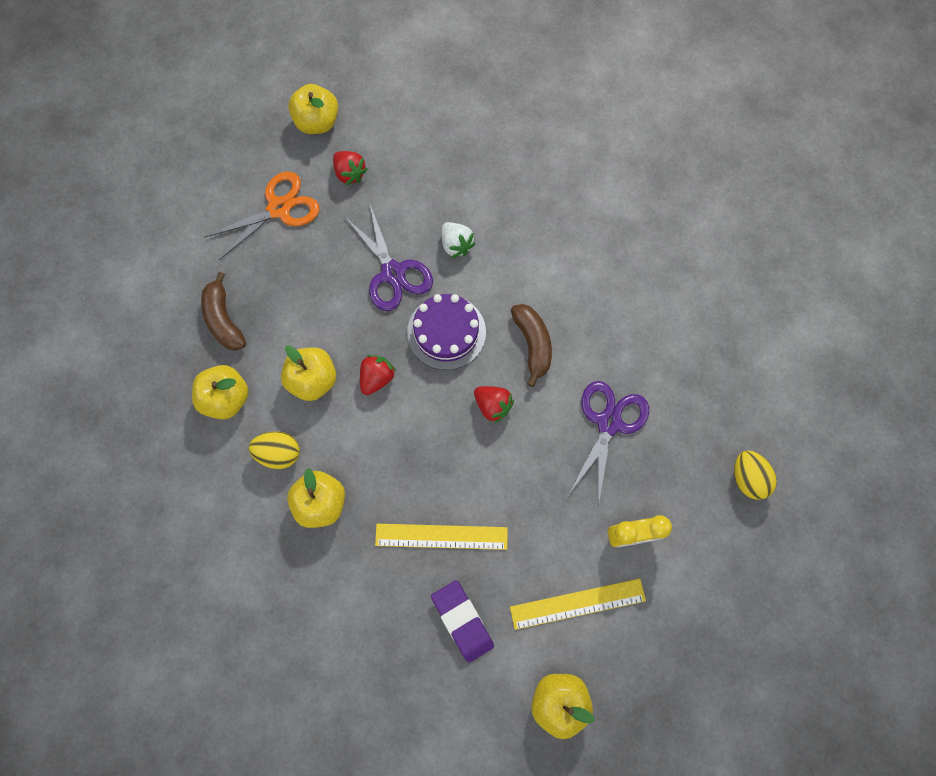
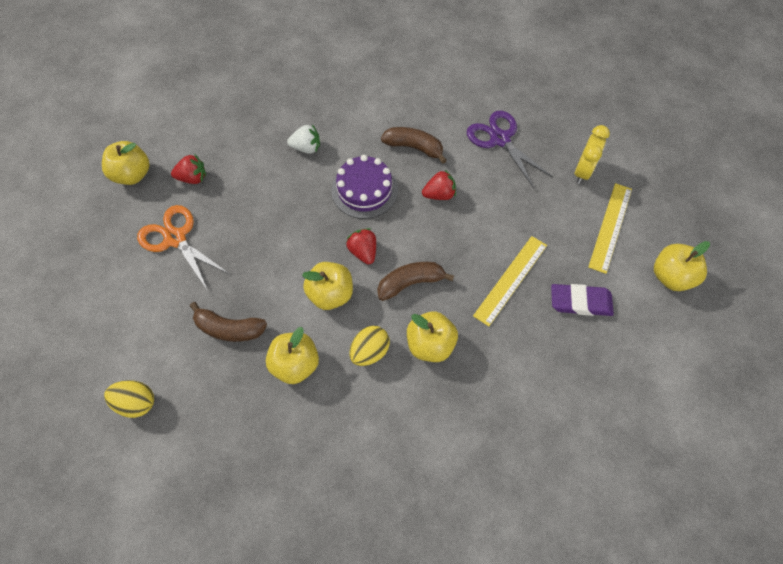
camera: 55 degrees left, 10 degrees down
orange scissors [204,172,320,260] -> orange scissors turned 45 degrees counterclockwise [137,205,231,289]
purple scissors [344,205,433,311] -> none
yellow egg [734,450,777,500] -> yellow egg moved to [104,380,154,418]
none -> brown banana [377,262,454,301]

